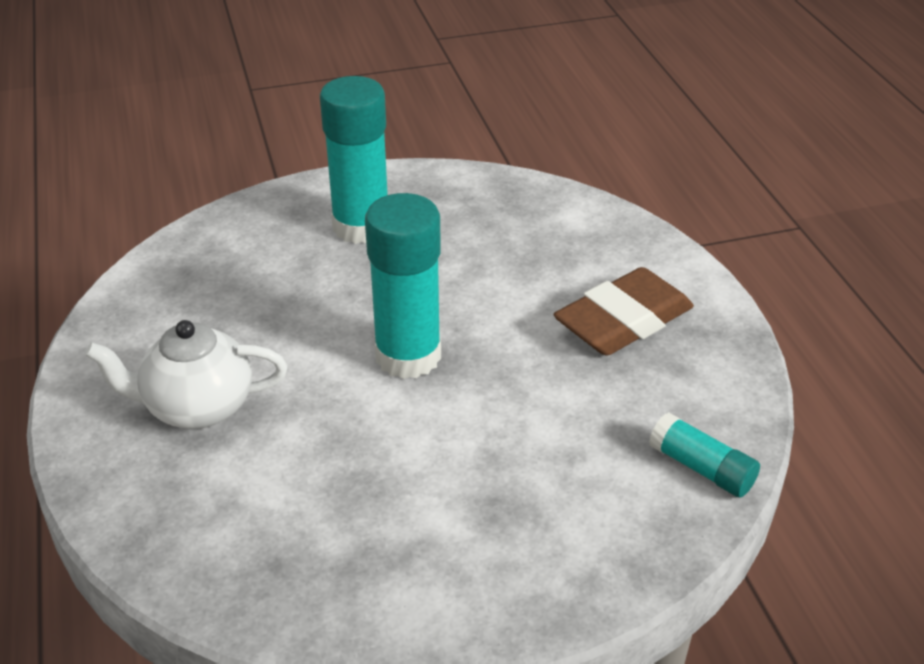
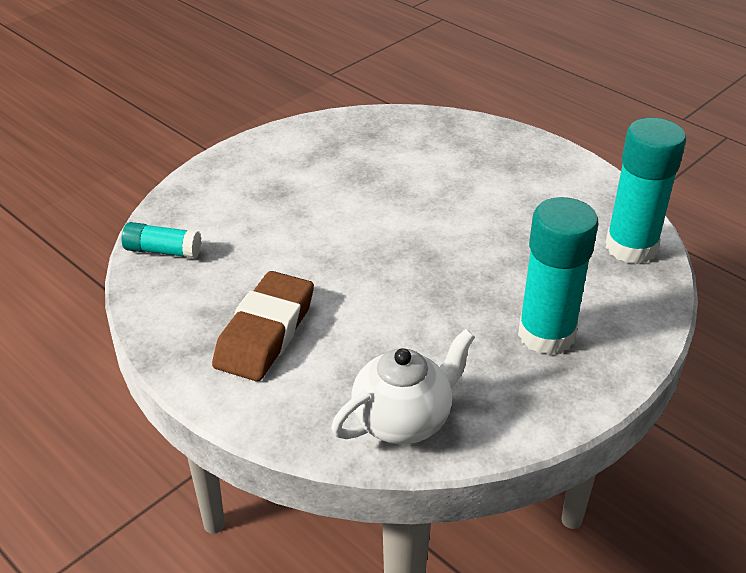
camera: 150 degrees right, 0 degrees up
white teapot [85,320,287,429] -> white teapot moved to [331,329,475,444]
turquoise glue stick [365,193,441,379] -> turquoise glue stick moved to [606,118,686,264]

